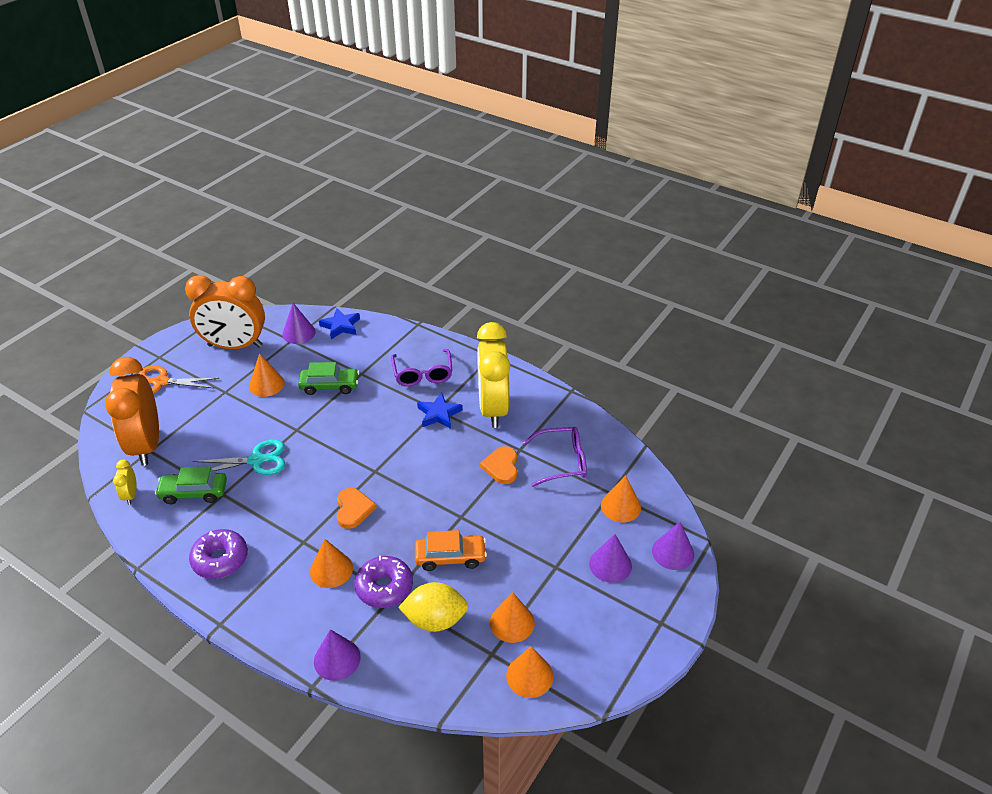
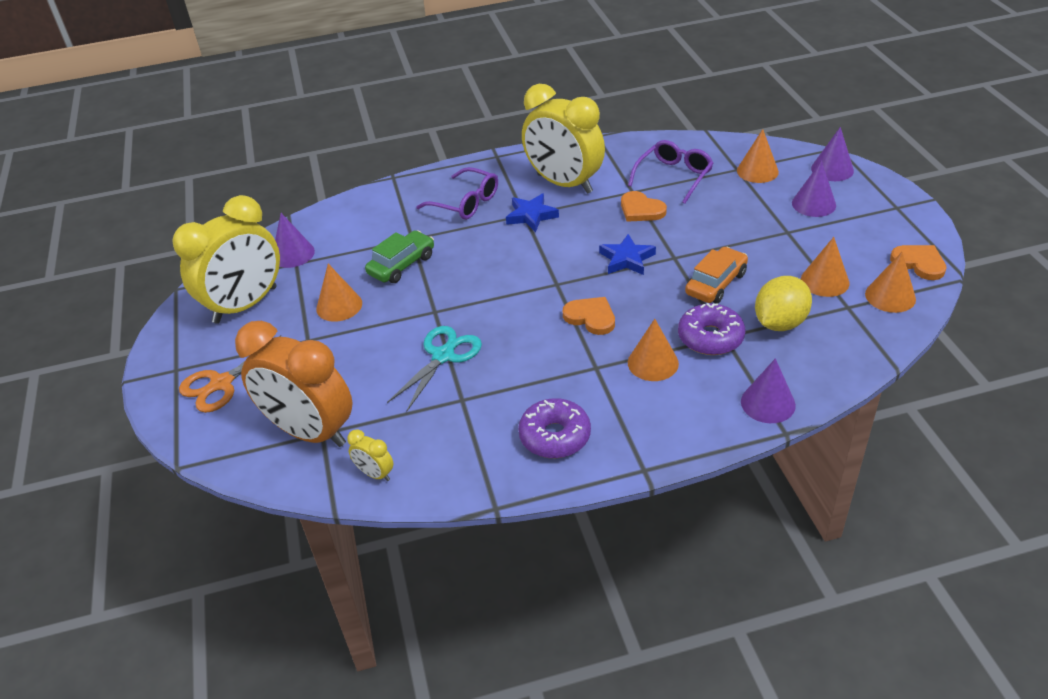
camera: 45 degrees left, 0 degrees up
green car [155,466,227,504] -> none
orange clock [185,275,265,349] -> yellow clock [172,195,280,324]
blue star [319,309,360,339] -> blue star moved to [599,234,656,275]
none -> orange heart [890,245,946,280]

